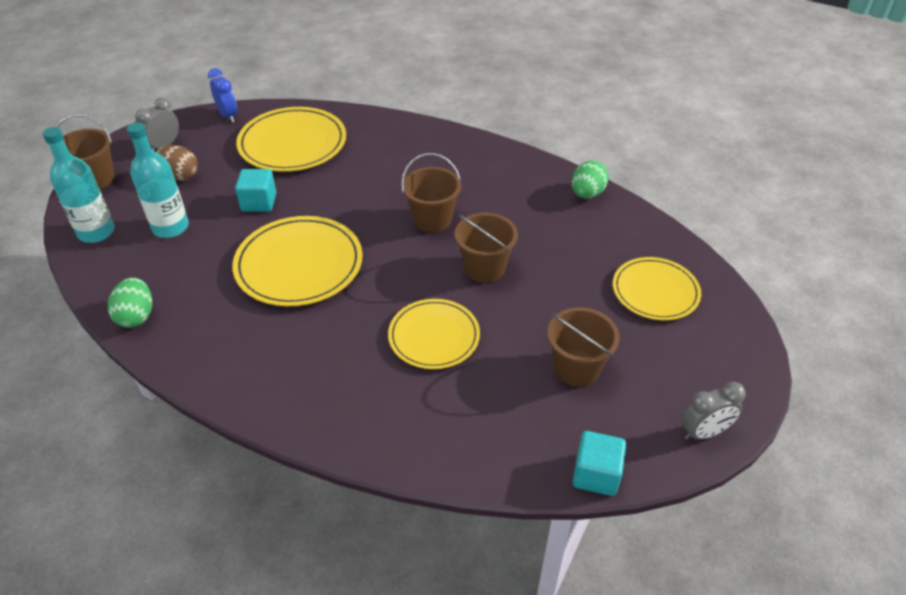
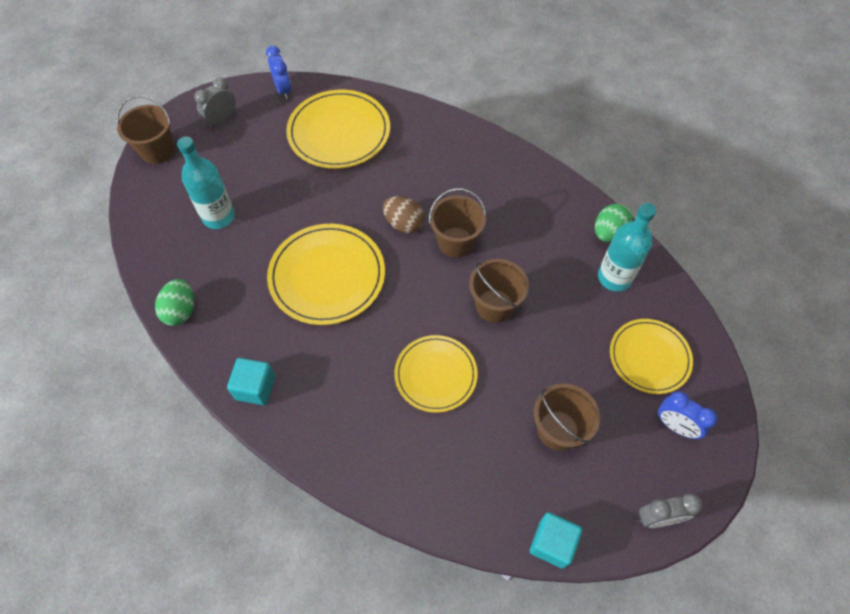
camera: 10 degrees right, 15 degrees up
turquoise bottle [43,127,115,243] -> turquoise bottle moved to [598,203,656,292]
brown egg [156,145,198,181] -> brown egg moved to [383,196,424,233]
turquoise cube [235,169,276,212] -> turquoise cube moved to [227,358,275,405]
none -> blue clock [658,391,717,439]

